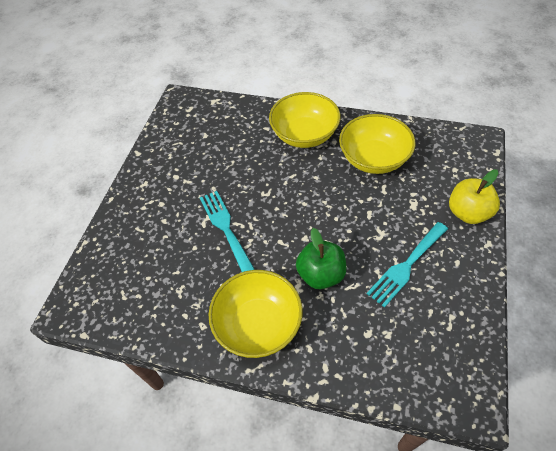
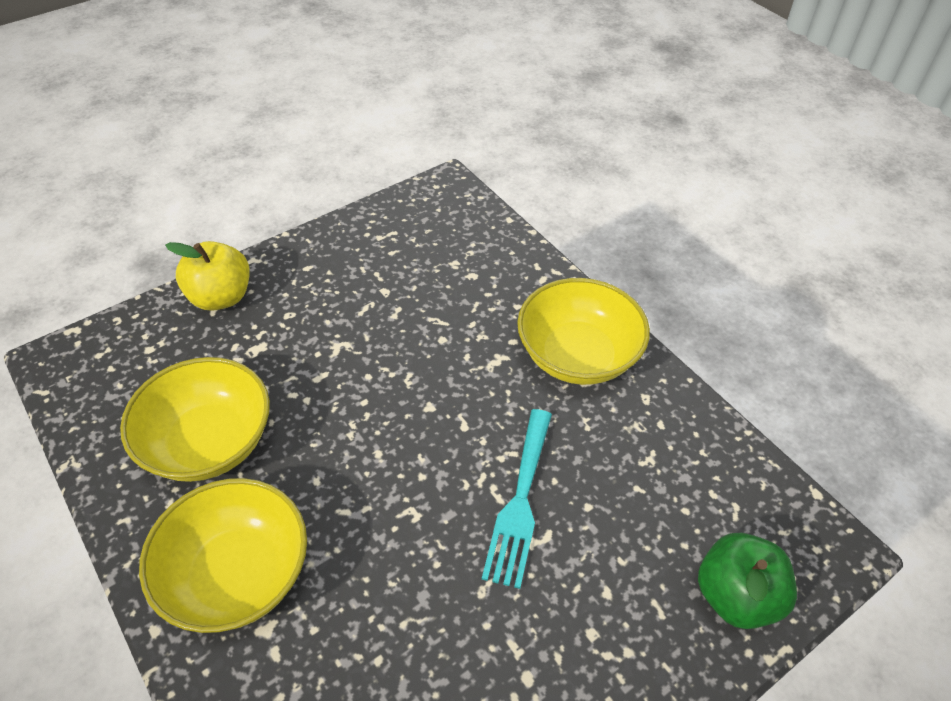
camera: 145 degrees left, 5 degrees down
green apple [296,228,346,289] -> green apple moved to [698,533,797,629]
turquoise fork [367,222,448,308] -> none

